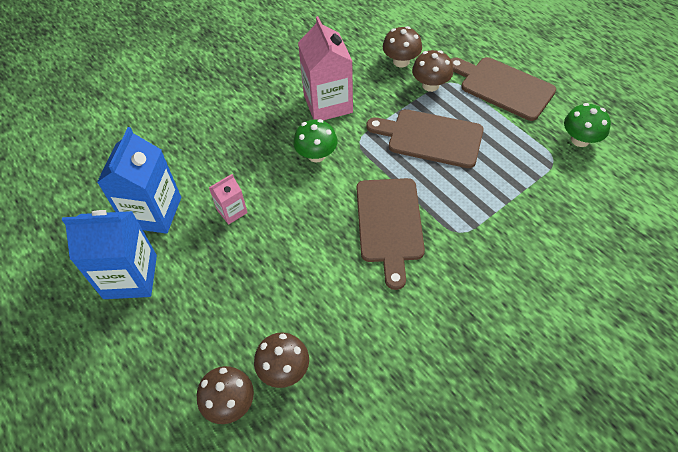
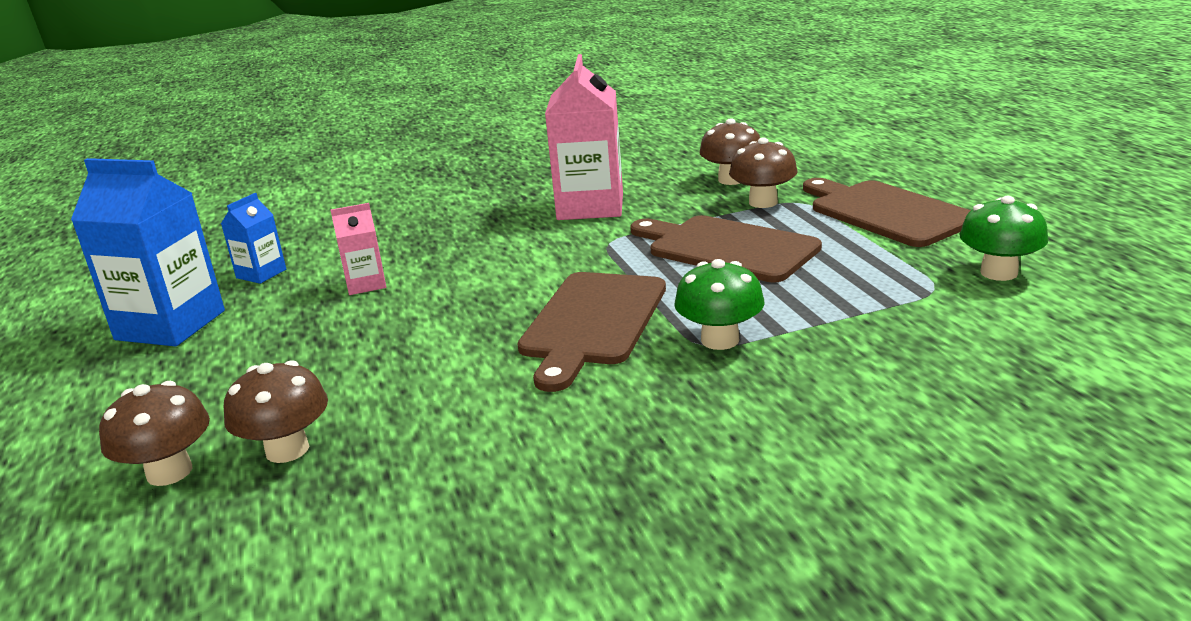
camera: 20 degrees right, 30 degrees down
blue carton [97,127,181,234] -> blue carton [221,193,286,284], size x0.51
green mushroom [293,119,337,163] -> green mushroom moved to [674,259,765,350]

